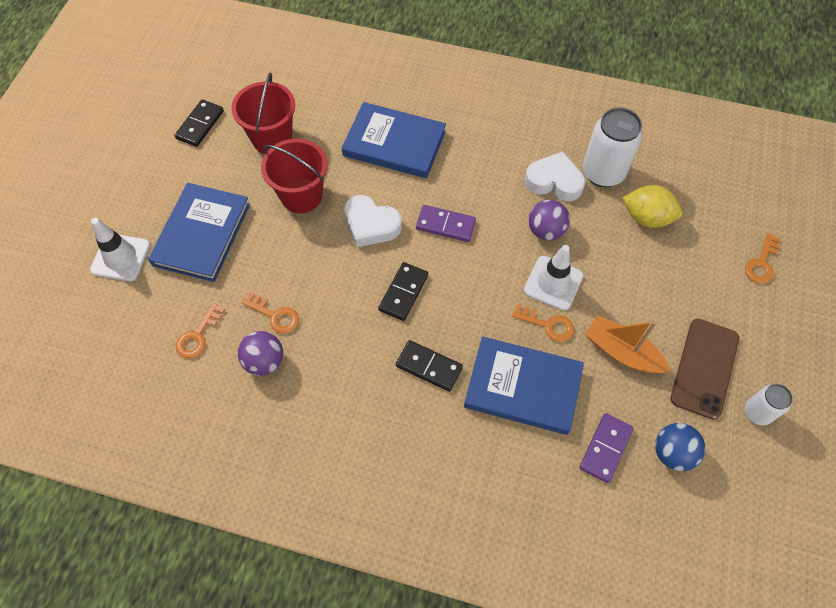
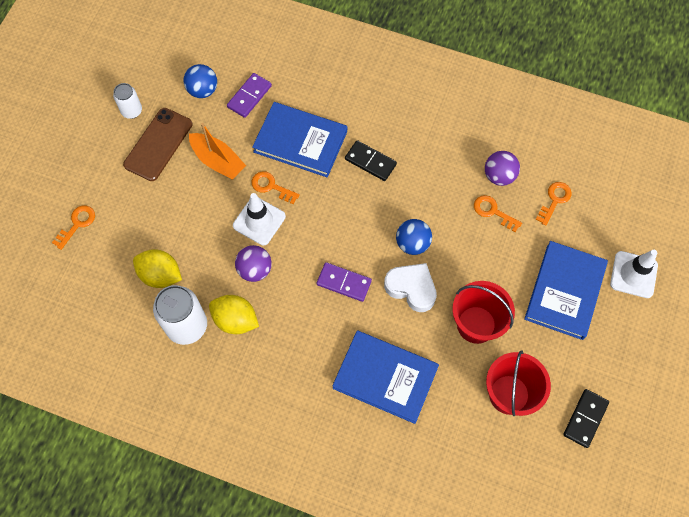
camera: 175 degrees left, 5 degrees up
black domino [378,262,428,321] -> none
white heart [525,151,585,201] -> yellow lemon [209,295,259,334]
none -> blue ball [396,219,432,255]

